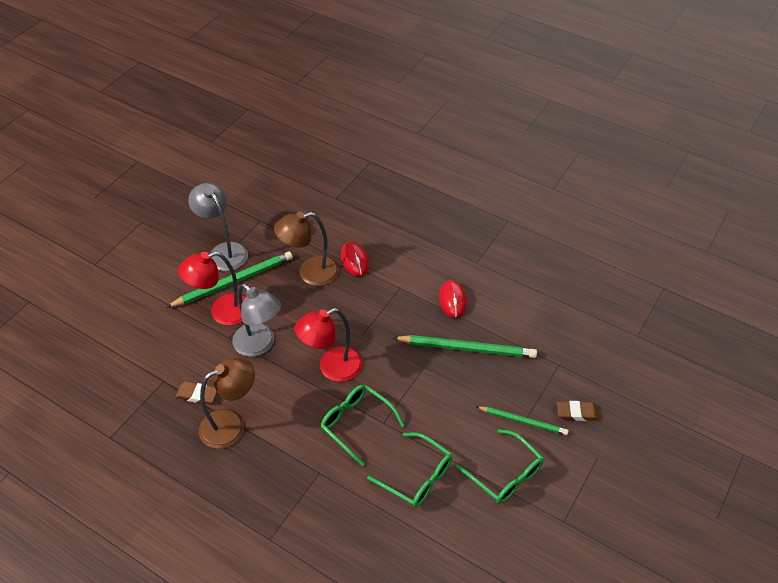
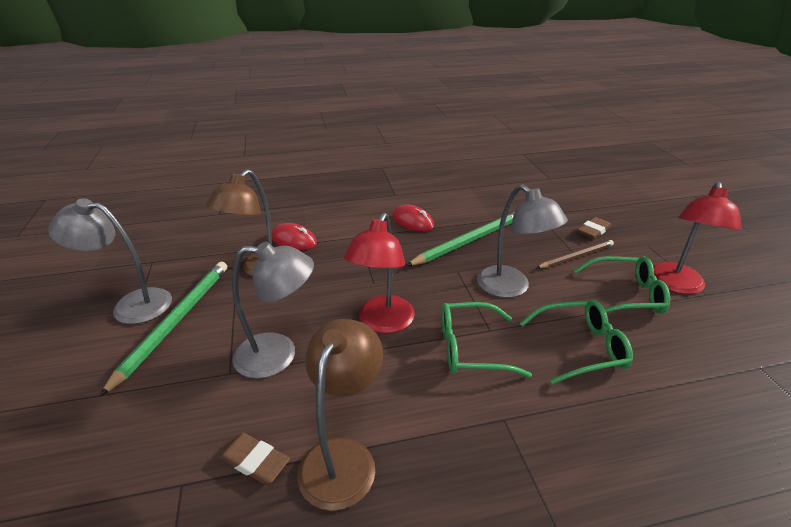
camera: 45 degrees left, 15 degrees down
brown eraser [175,381,217,405] -> brown eraser turned 60 degrees clockwise [219,433,290,485]
red lamp [178,252,246,326] -> red lamp moved to [653,182,742,294]
green pencil [476,406,569,435] -> brown pencil [537,240,614,268]
none -> grey lamp [477,184,568,298]

